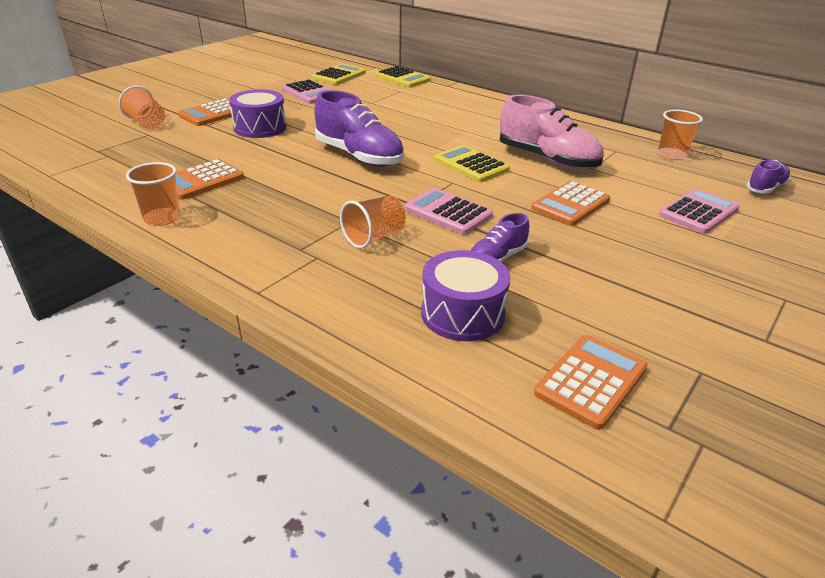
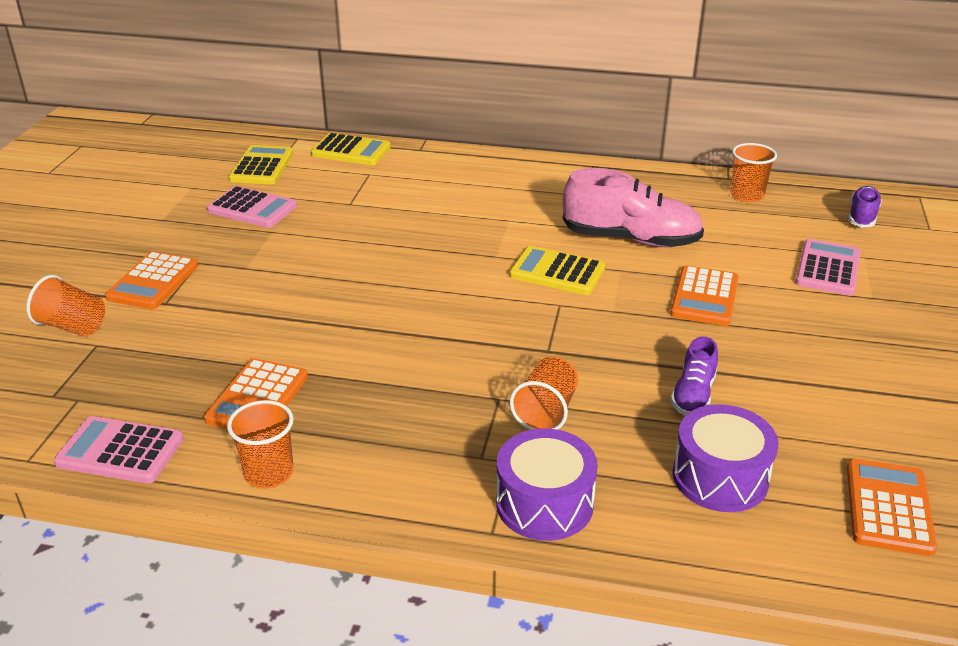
camera: 25 degrees left, 0 degrees up
purple drum [229,89,286,138] -> purple drum moved to [496,428,598,541]
purple shoe [314,90,404,167] -> none
pink calculator [405,188,493,235] -> pink calculator moved to [54,416,183,484]

